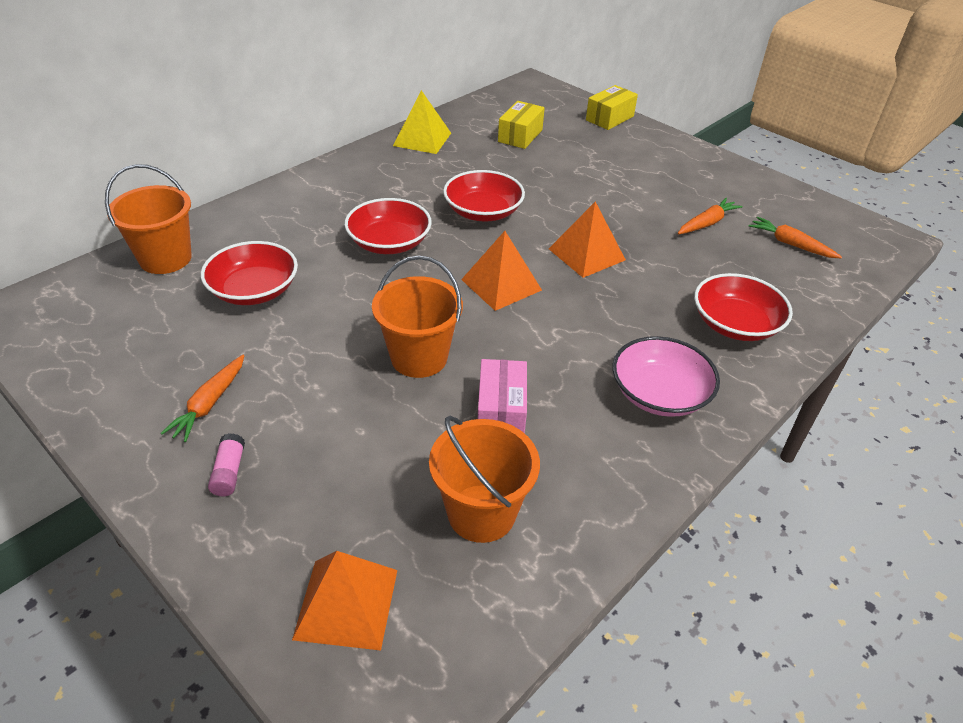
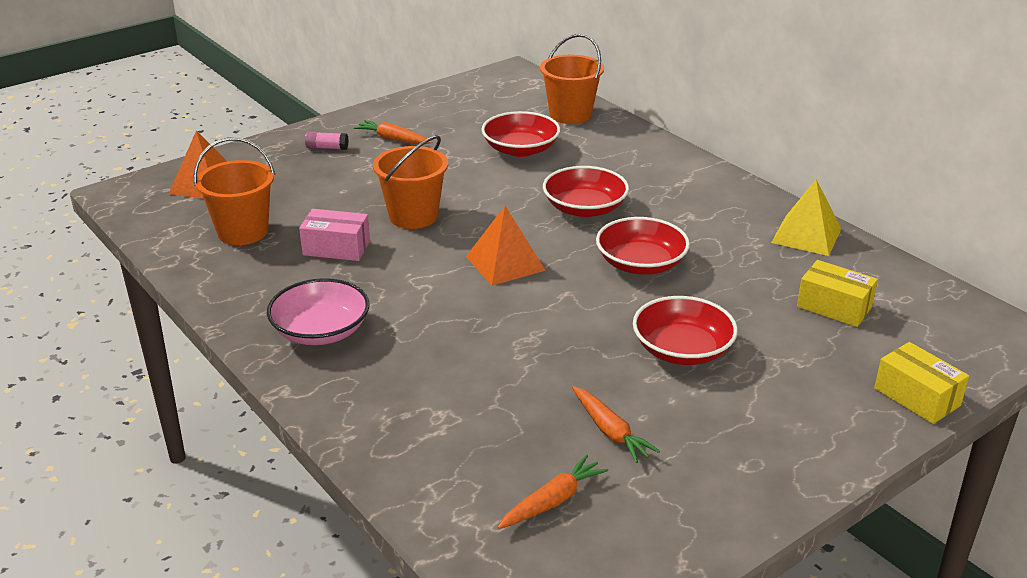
camera: 100 degrees right, 10 degrees down
orange pyramid [549,201,626,278] -> none
red bowl [694,273,793,341] -> red bowl moved to [633,296,738,365]

